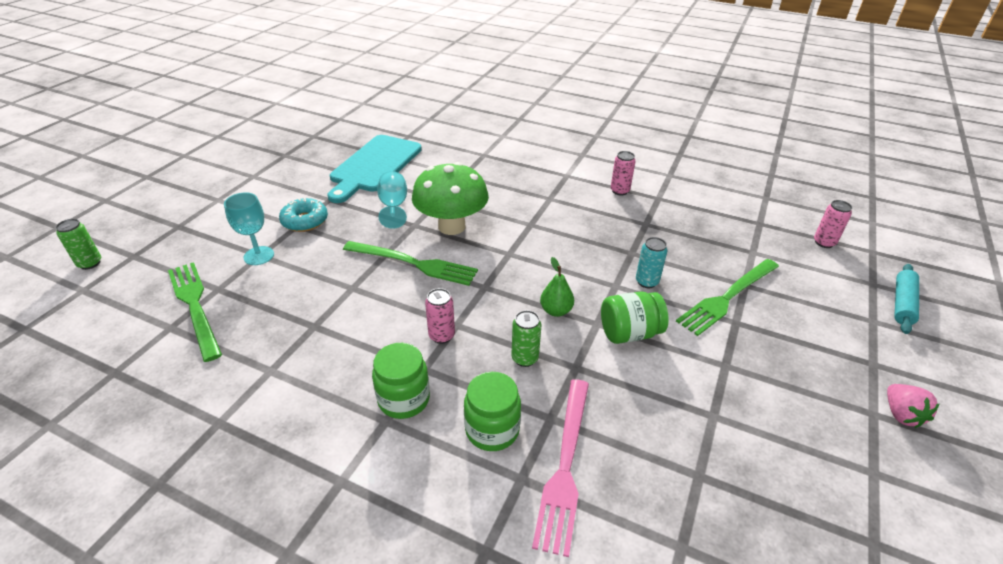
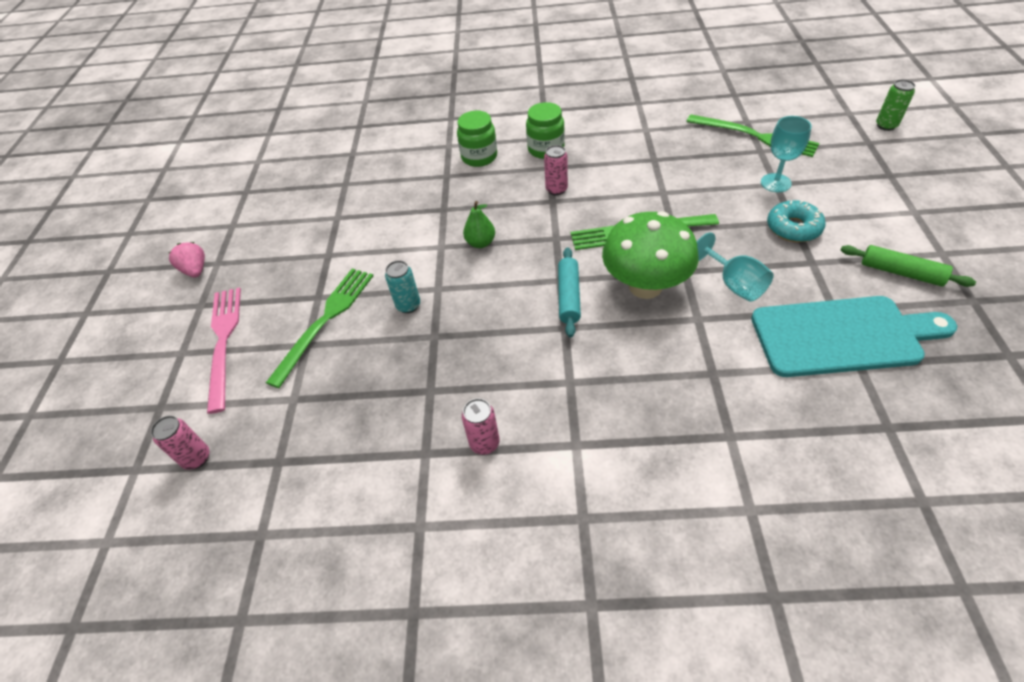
camera: 160 degrees right, 10 degrees up
turquoise cutting board [328,135,422,203] -> turquoise cutting board turned 90 degrees clockwise [751,296,957,377]
green can [511,310,541,367] -> none
pink fork [532,379,589,557] -> pink fork moved to [207,287,241,414]
green jar [601,291,669,344] -> none
turquoise rolling pin [894,264,919,334] -> turquoise rolling pin moved to [558,247,581,337]
none -> green rolling pin [841,245,976,287]

